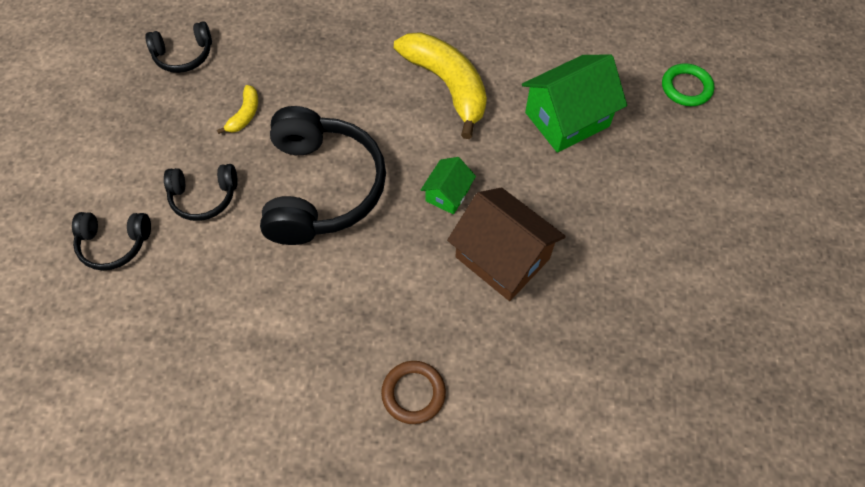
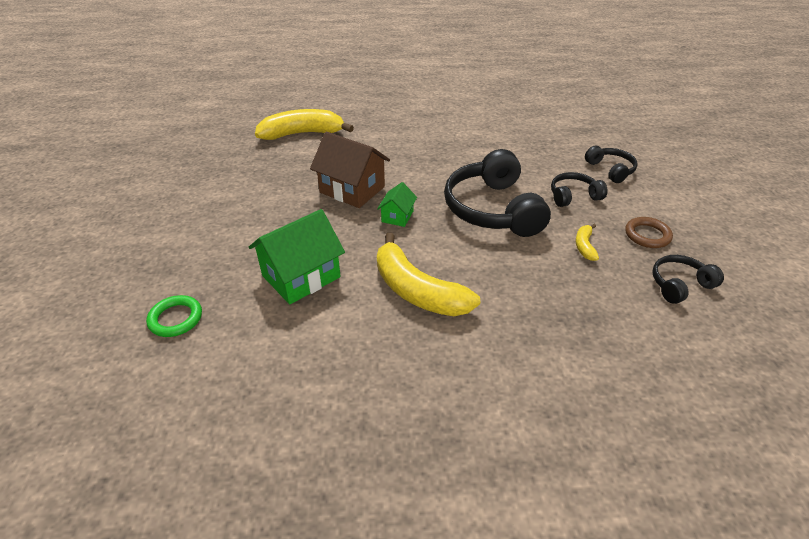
camera: 170 degrees right, 20 degrees down
black headphones [72,212,151,271] -> black headphones turned 75 degrees clockwise [585,146,638,183]
brown ring [381,361,446,424] -> brown ring moved to [625,217,673,248]
none -> yellow banana [255,109,354,140]

